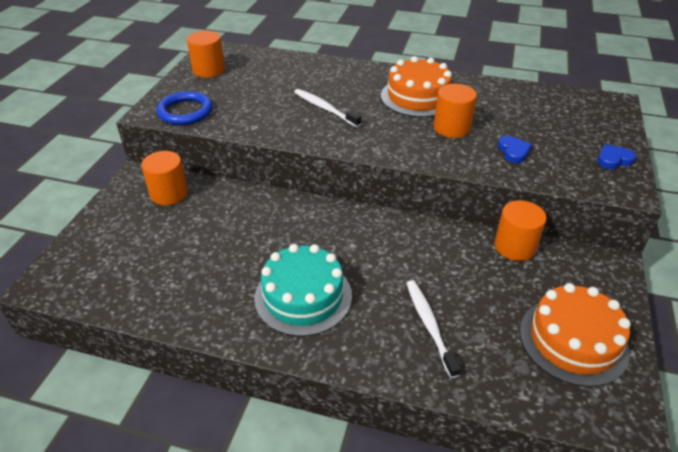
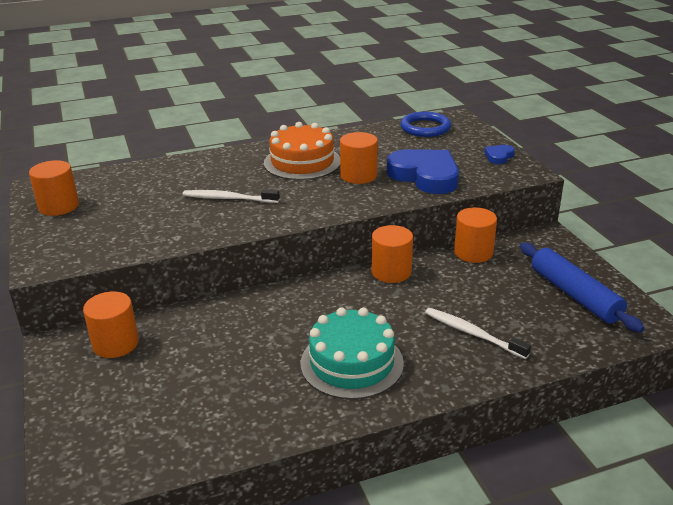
camera: 35 degrees left, 10 degrees down
blue ring [156,91,213,125] -> blue ring moved to [400,112,451,137]
blue heart [498,136,532,163] -> blue heart [386,149,459,194], size x2.24
orange cake [520,283,631,387] -> blue rolling pin [520,243,645,333]
none -> orange cylinder [371,225,413,283]

